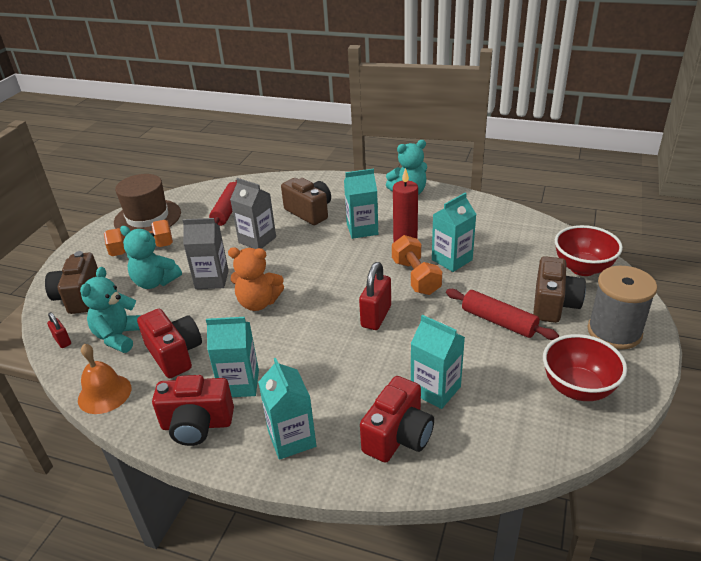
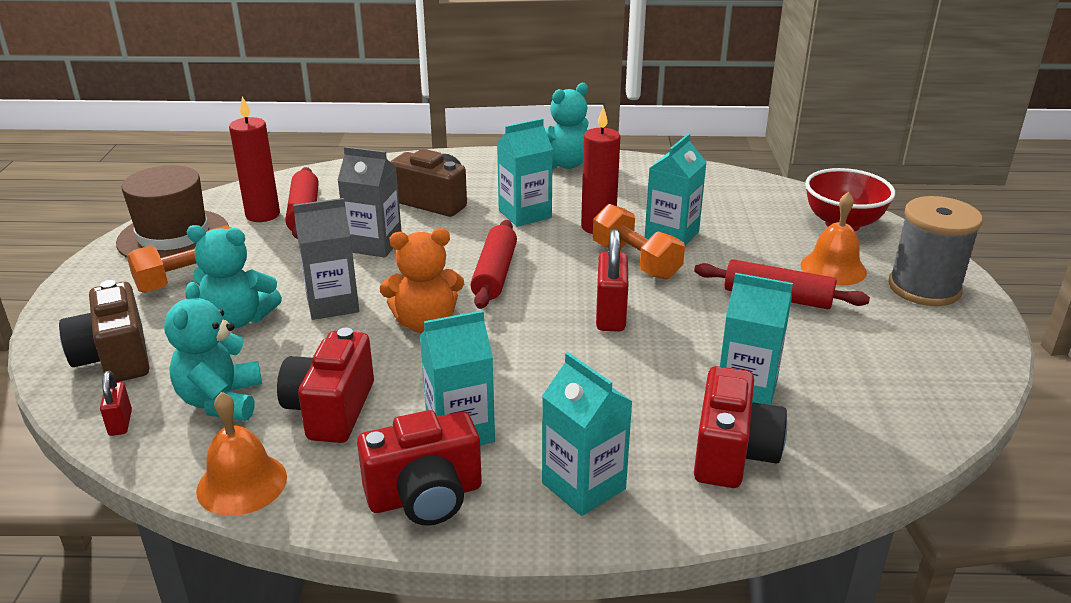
camera: 20 degrees left, 5 degrees down
red padlock [47,312,71,348] -> red padlock turned 45 degrees clockwise [100,371,132,436]
red camera [137,309,202,378] -> red camera turned 120 degrees counterclockwise [277,328,374,443]
brown camera [533,256,586,323] -> orange bell [800,192,867,286]
red bowl [543,334,627,401] -> none
none -> red candle [229,96,280,222]
none -> red rolling pin [470,220,517,309]

